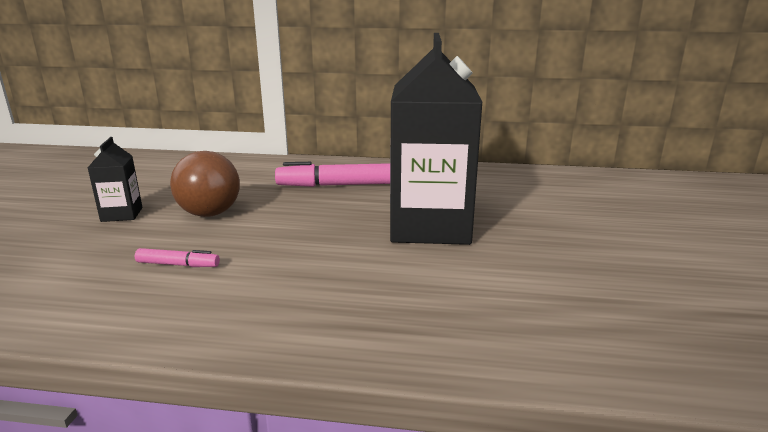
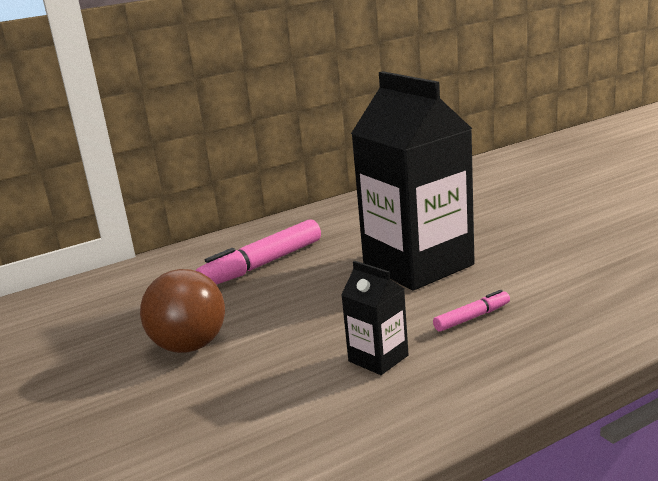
camera: 35 degrees left, 0 degrees up
black carton [88,137,142,222] -> black carton moved to [341,261,409,375]
pink marker [135,248,220,267] -> pink marker moved to [433,290,510,332]

